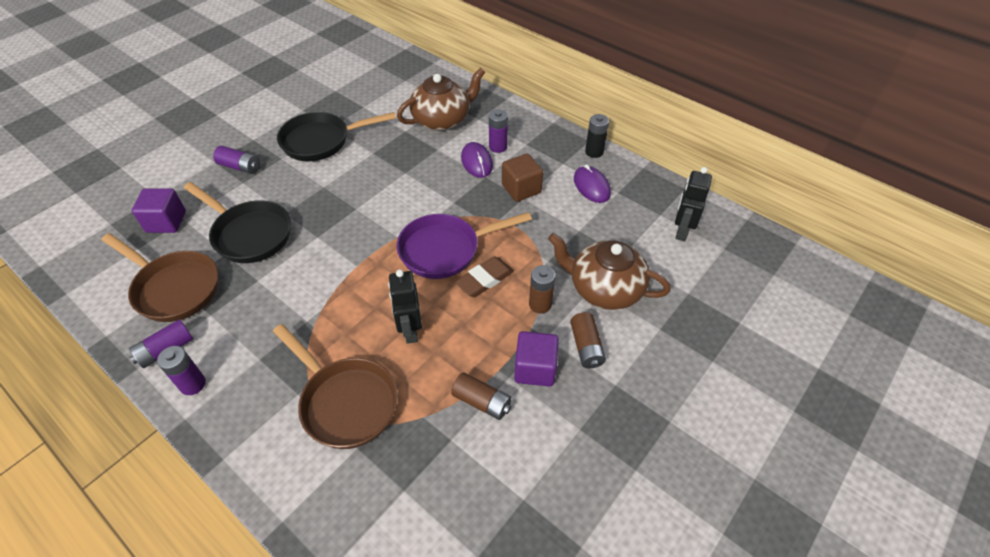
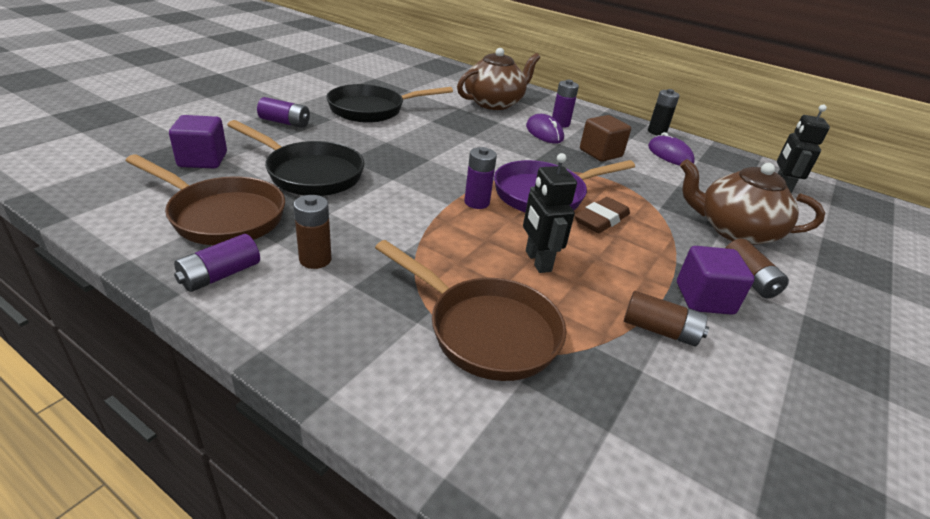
camera: 10 degrees left, 15 degrees down
purple battery [157,346,206,395] -> purple battery moved to [464,147,497,209]
brown battery [529,265,555,313] -> brown battery moved to [293,195,331,269]

